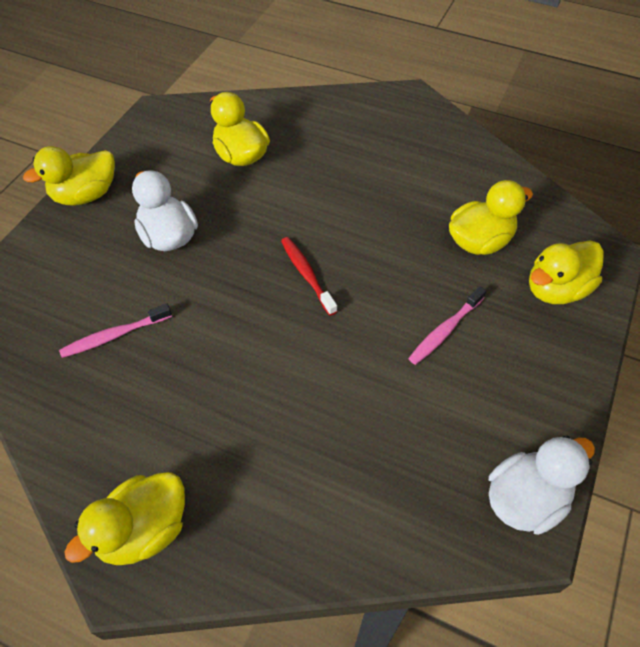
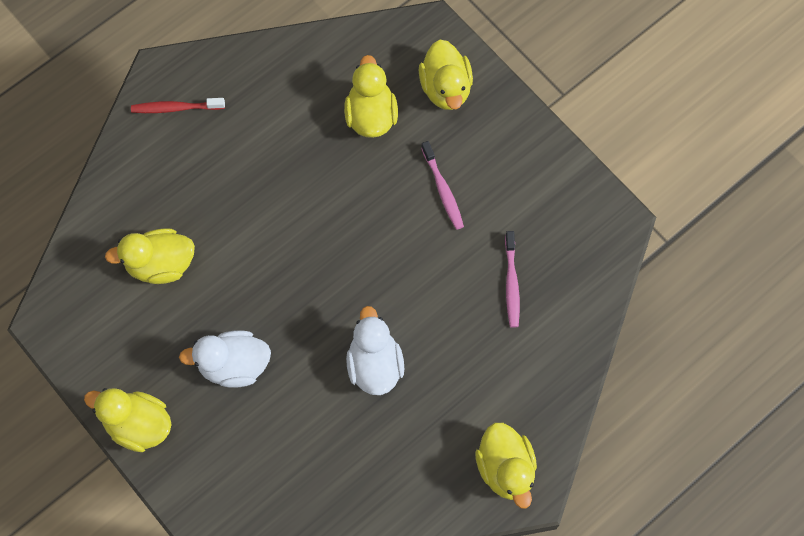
camera: 65 degrees left, 15 degrees up
yellow duck [23,146,115,206] -> yellow duck turned 120 degrees clockwise [84,388,172,452]
pink toothbrush [59,303,172,358] -> pink toothbrush moved to [505,231,520,328]
red toothbrush [281,237,337,316] -> red toothbrush moved to [131,98,225,113]
white duck [489,435,595,535] -> white duck moved to [346,306,404,395]

